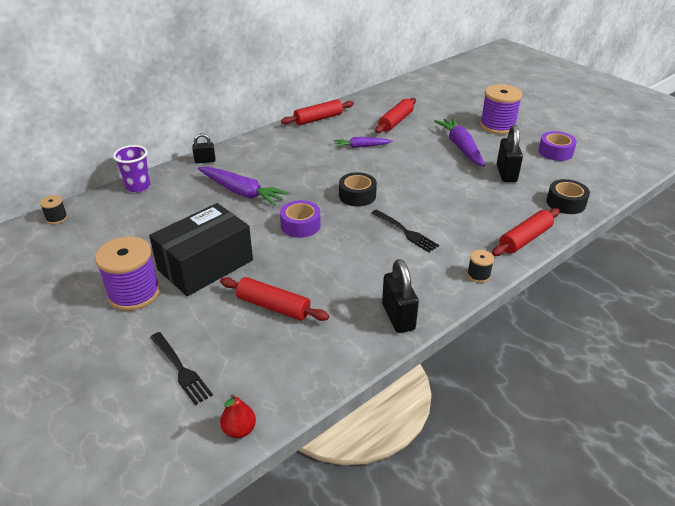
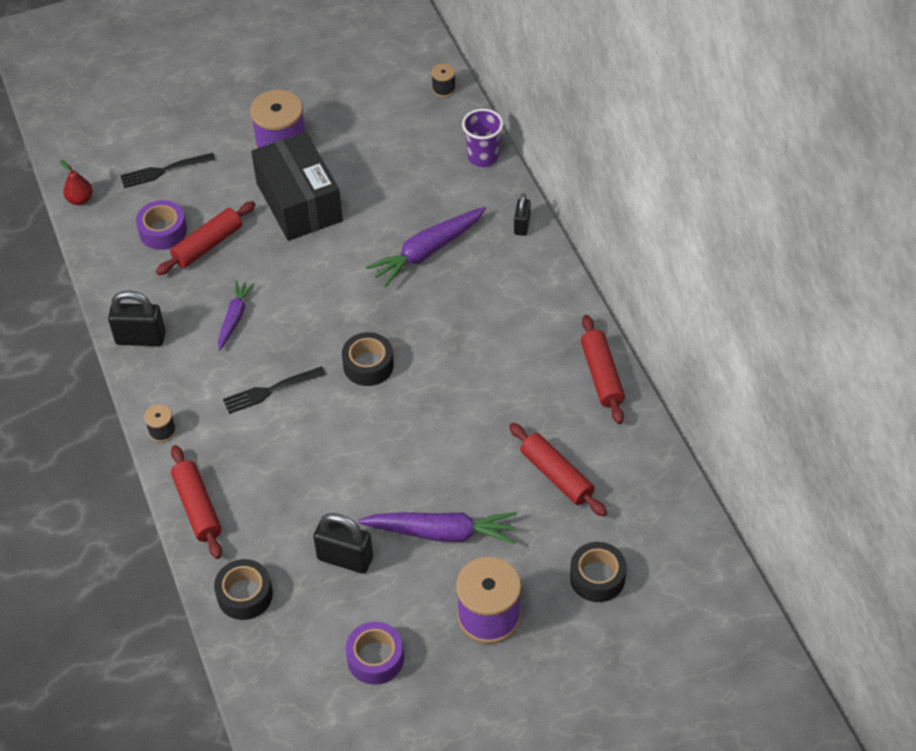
camera: 110 degrees right, 15 degrees up
purple tape [280,200,321,238] -> purple tape moved to [136,200,187,250]
purple carrot [333,137,393,148] -> purple carrot moved to [218,280,255,351]
none -> black tape [570,542,627,602]

